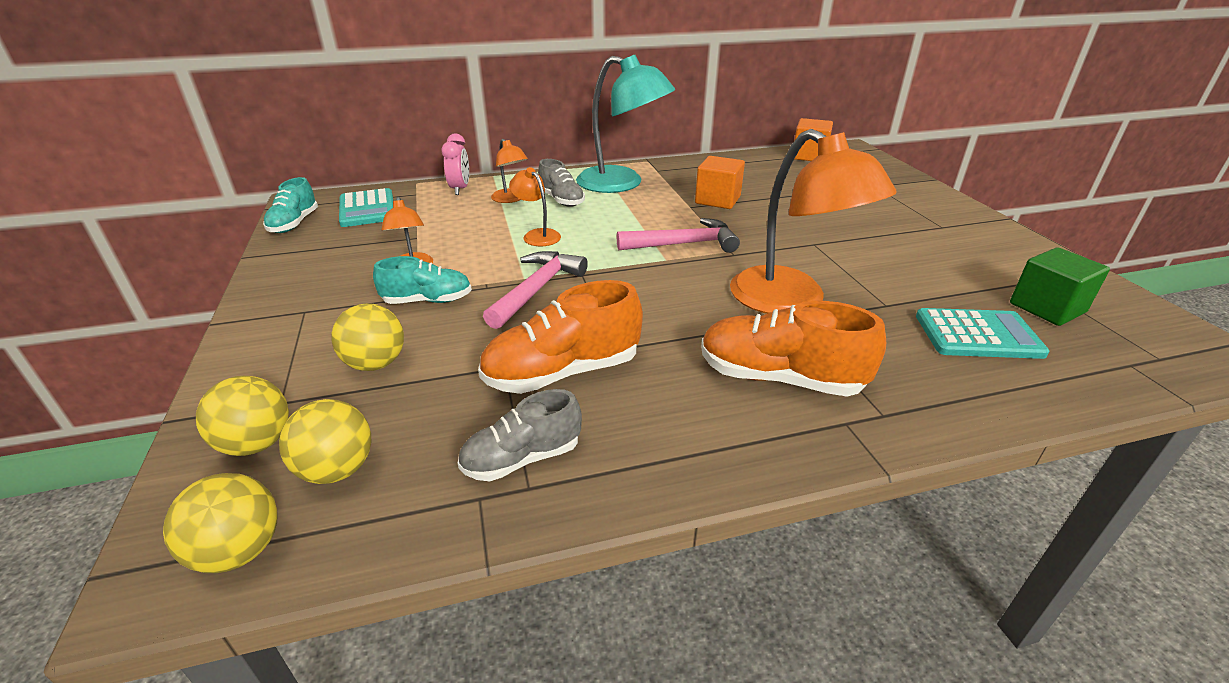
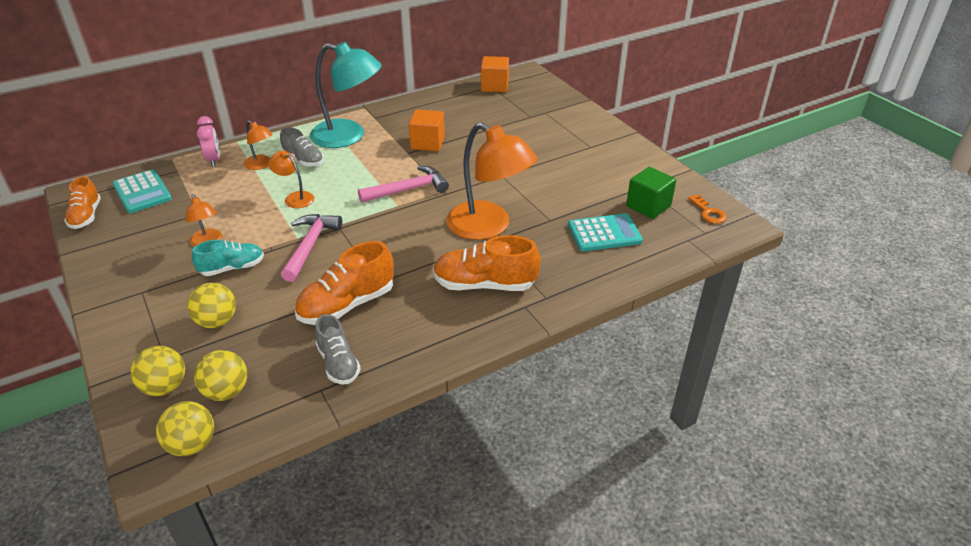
camera: 15 degrees left, 5 degrees up
turquoise shoe [263,177,318,233] -> orange shoe [64,176,101,229]
grey shoe [458,389,582,481] -> grey shoe turned 75 degrees counterclockwise [315,314,361,384]
none -> orange key [688,194,727,224]

